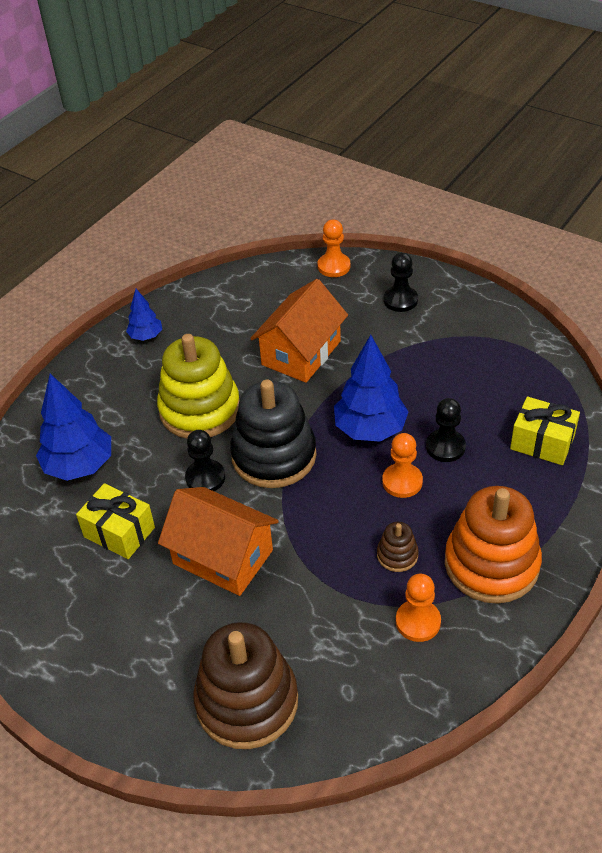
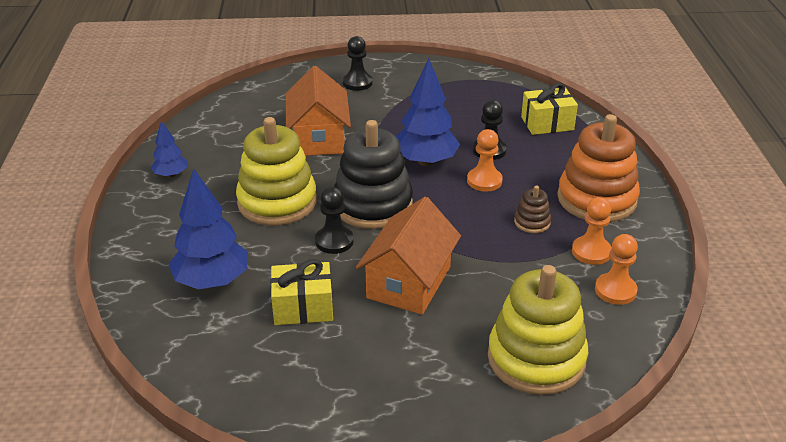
camera: 40 degrees left, 10 degrees down
orange house [158,487,279,596] -> orange house turned 60 degrees counterclockwise [356,197,461,315]
brown stacking toy [193,622,298,749] -> yellow stacking toy [488,265,588,395]
orange pawn [318,219,350,277] -> orange pawn moved to [595,234,638,305]

